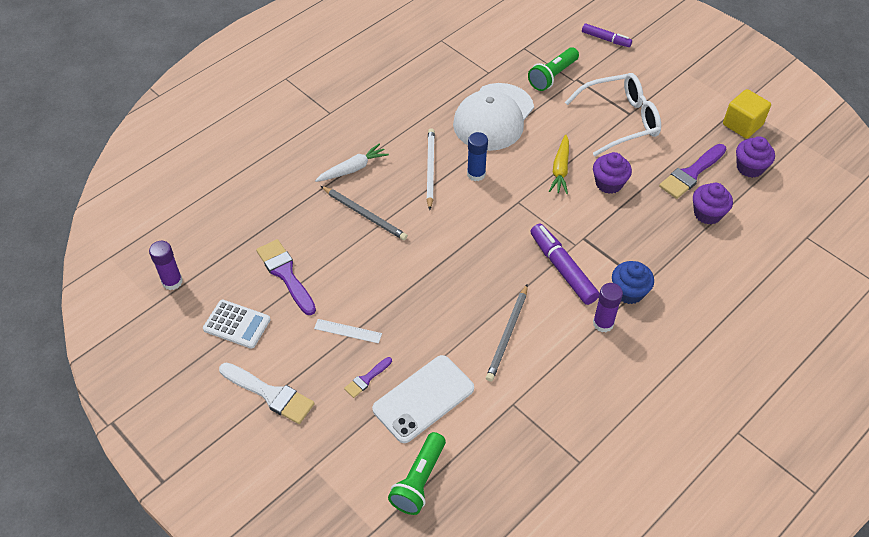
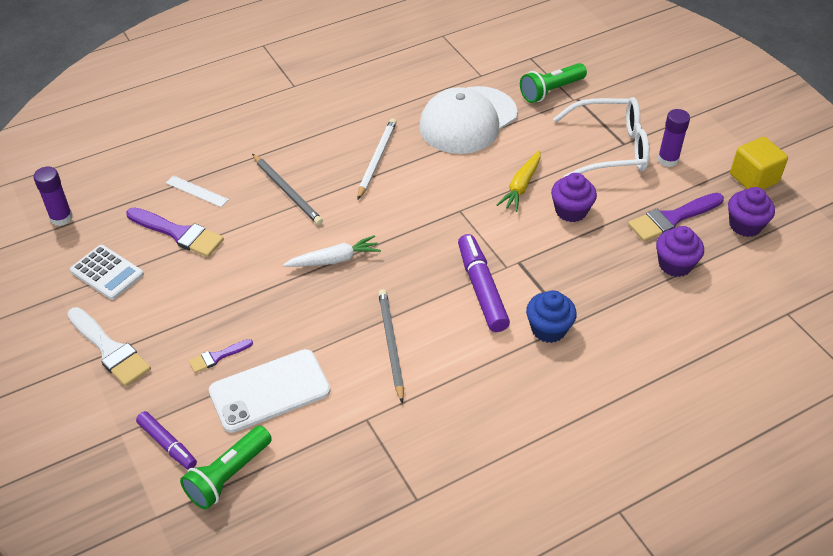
camera: 15 degrees right, 5 degrees down
purple brush [256,239,316,315] -> purple brush turned 135 degrees clockwise [126,207,224,257]
white ruler [314,319,382,343] -> white ruler moved to [166,175,229,207]
white carrot [315,143,389,182] -> white carrot moved to [283,235,381,267]
blue glue stick [467,132,488,181] -> none
grey pencil [486,284,528,382] -> grey pencil turned 135 degrees clockwise [378,289,404,404]
purple marker [582,23,632,47] -> purple marker moved to [136,411,197,470]
purple glue stick [593,283,623,332] -> purple glue stick moved to [658,109,690,167]

